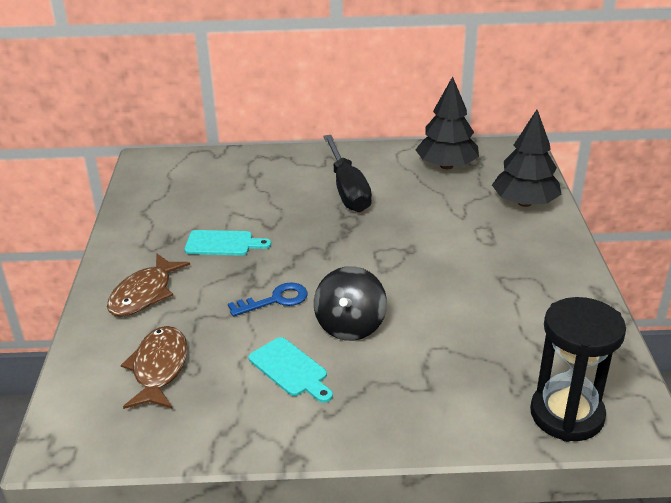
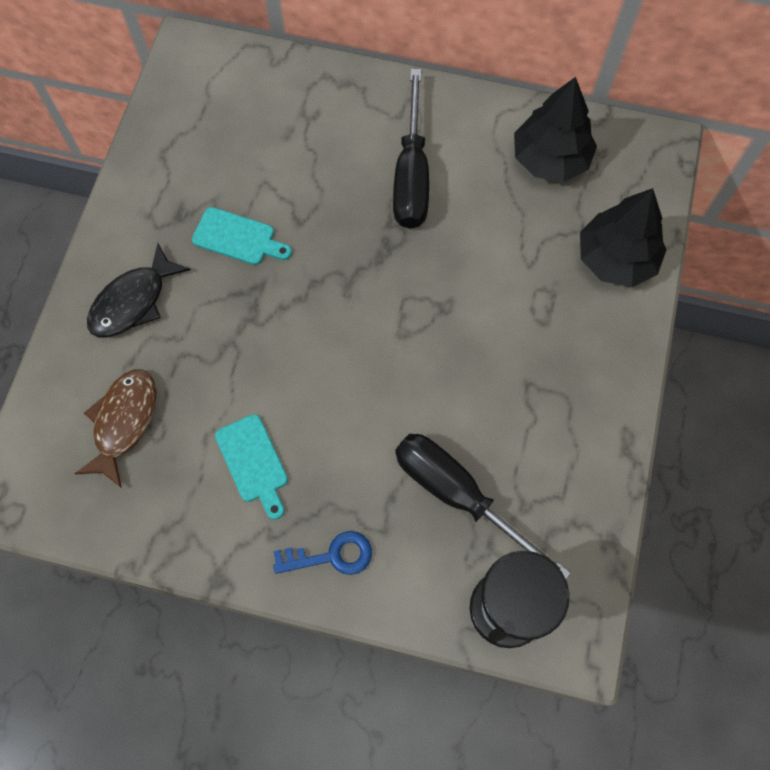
camera: 15 degrees right, 35 degrees up
brown fish [107,254,190,316] -> black fish [87,243,191,337]
blue key [228,282,308,317] -> blue key moved to [273,531,372,575]
black spinning top [314,266,387,341] -> none
none -> black screwdriver [395,434,571,579]

